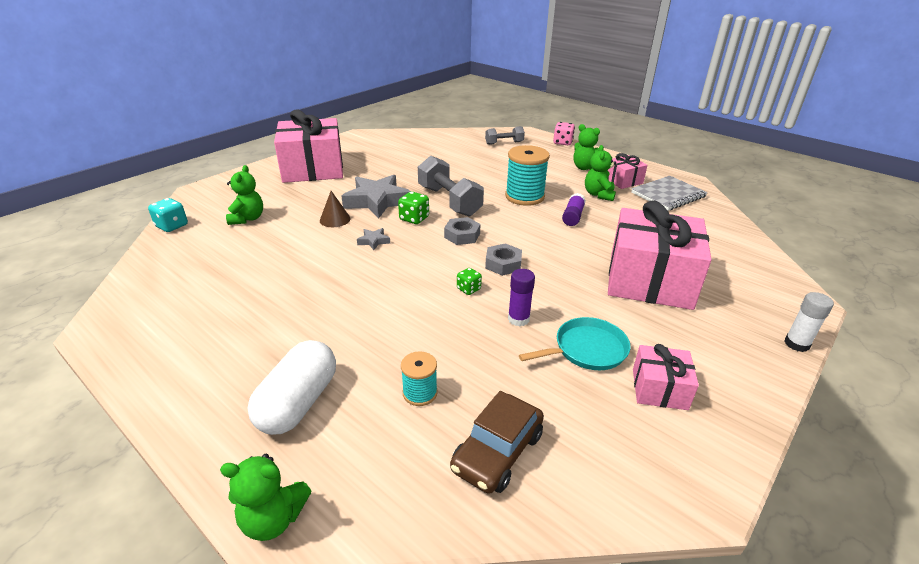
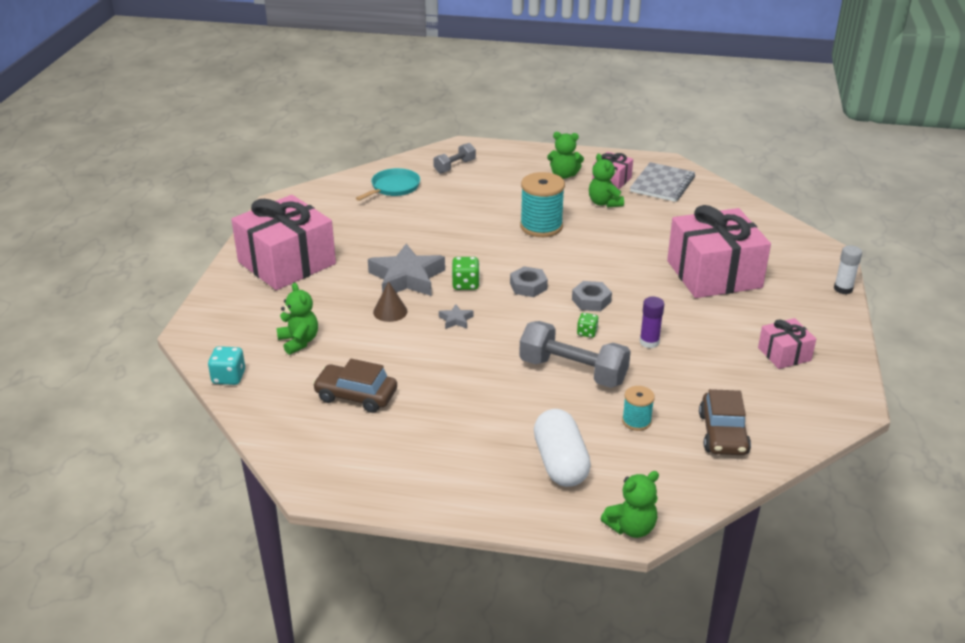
camera: 30 degrees left, 0 degrees up
grey dumbbell [418,156,484,217] -> grey dumbbell moved to [519,321,631,388]
turquoise pan [519,317,630,370] -> turquoise pan moved to [356,168,420,201]
pink dice [553,122,575,145] -> none
purple glue stick [562,193,586,226] -> none
none -> brown car [313,359,397,413]

